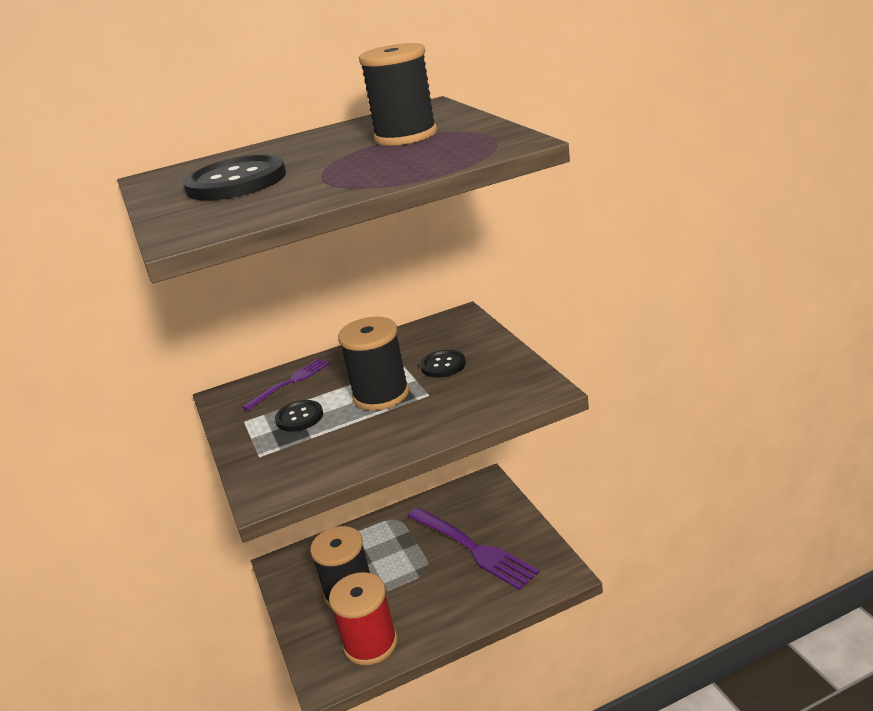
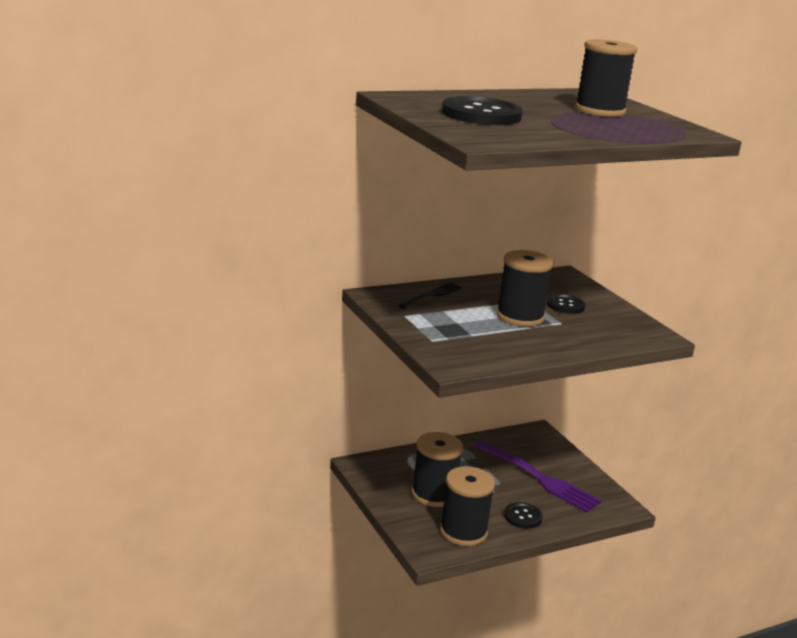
camera: 10 degrees left, 5 degrees down
purple fork [242,358,330,411] -> black fork [398,282,462,309]
black button [275,400,323,432] -> black button moved to [504,502,543,528]
red spool [329,572,397,665] -> black spool [440,466,495,546]

